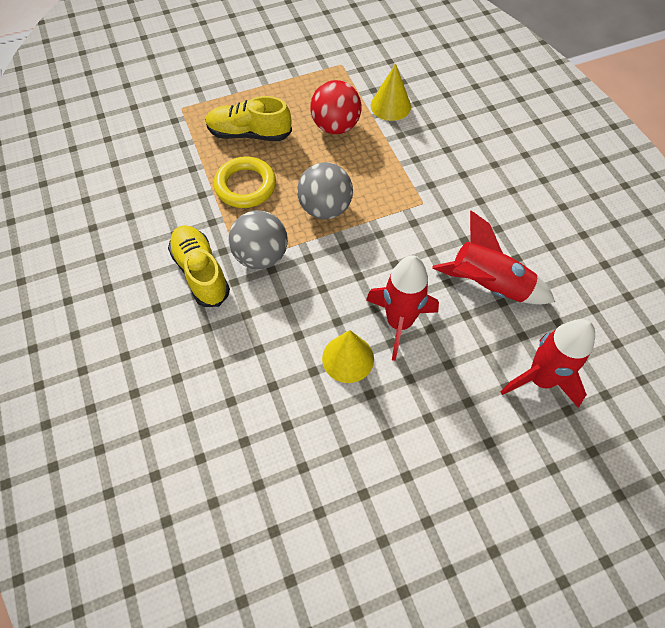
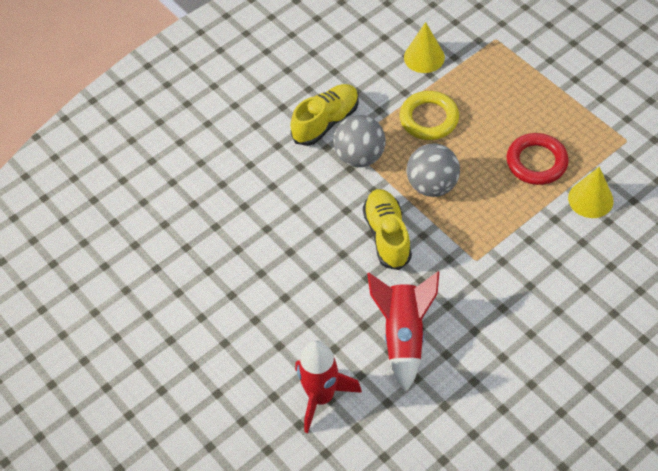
camera: 75 degrees right, 5 degrees down
yellow shoe [206,96,292,141] -> yellow shoe moved to [363,189,412,270]
red ball [310,80,361,134] -> red ring [506,133,569,185]
yellow cone [322,330,374,383] -> yellow cone moved to [404,22,445,73]
red rocket [366,255,439,361] -> none

